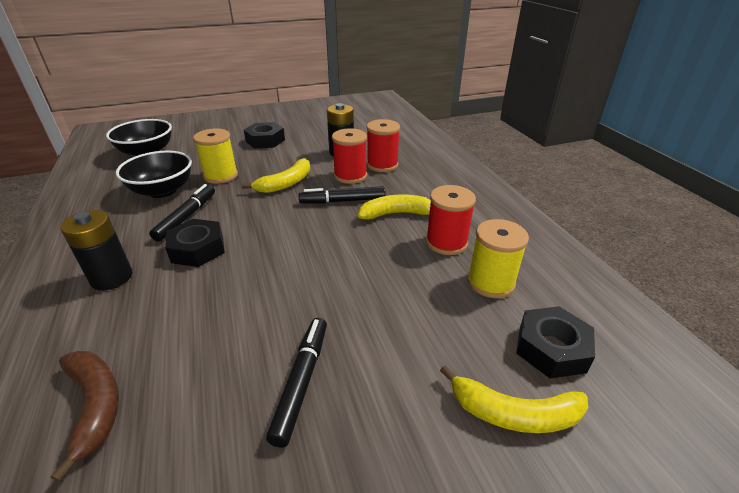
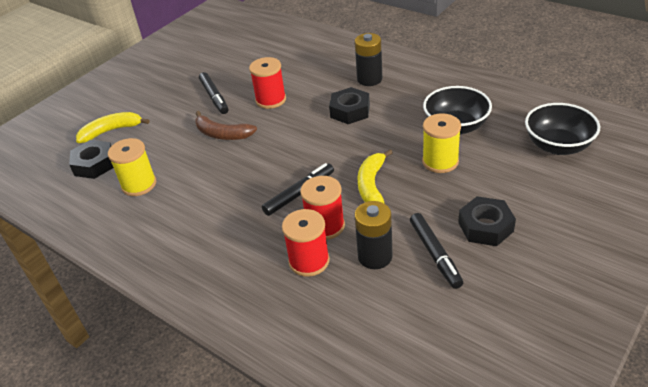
camera: 150 degrees right, 5 degrees up
brown banana [51,351,119,482] -> brown banana moved to [195,111,257,140]
black marker [149,184,215,242] -> black marker moved to [410,213,463,289]
yellow banana [358,194,431,220] -> none
red spool [426,185,476,255] -> red spool moved to [249,57,286,109]

